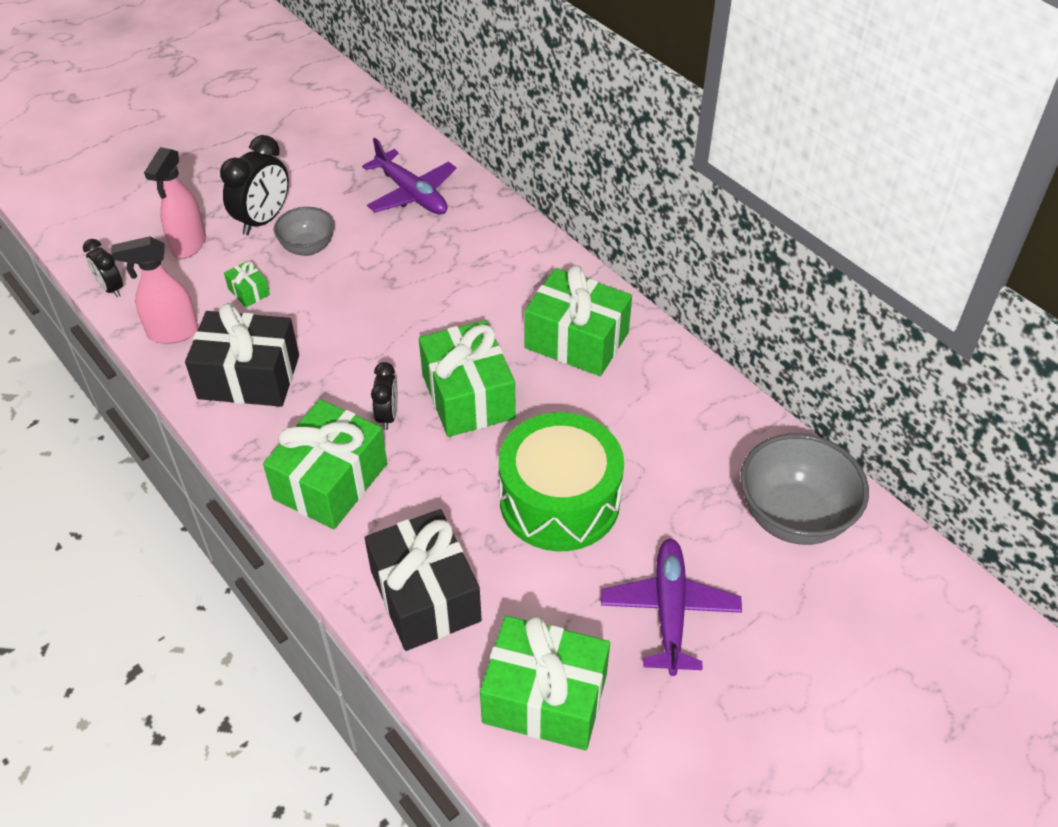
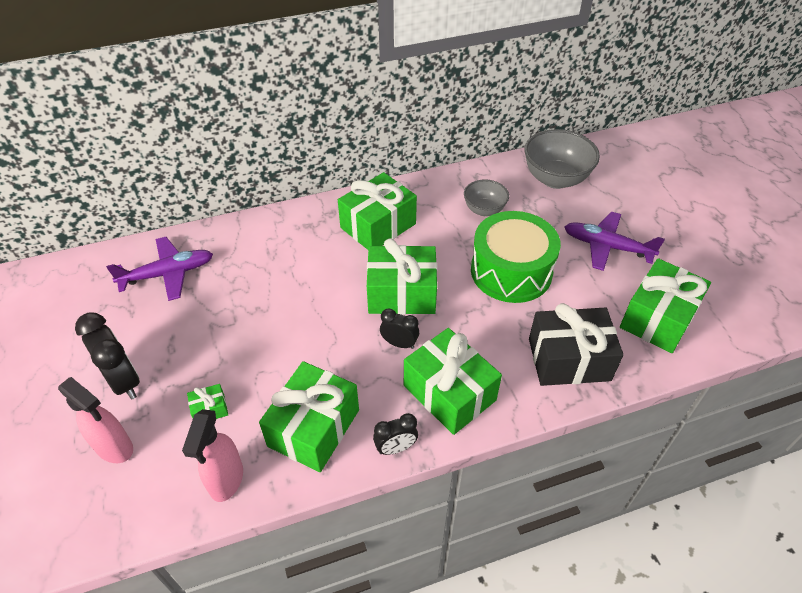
camera: 70 degrees left, 0 degrees up
black clock [83,239,123,298] -> black clock moved to [373,413,418,455]
black gift [185,303,299,407] -> green gift [259,361,359,472]
grey bowl [274,207,335,256] -> grey bowl moved to [464,179,509,216]

